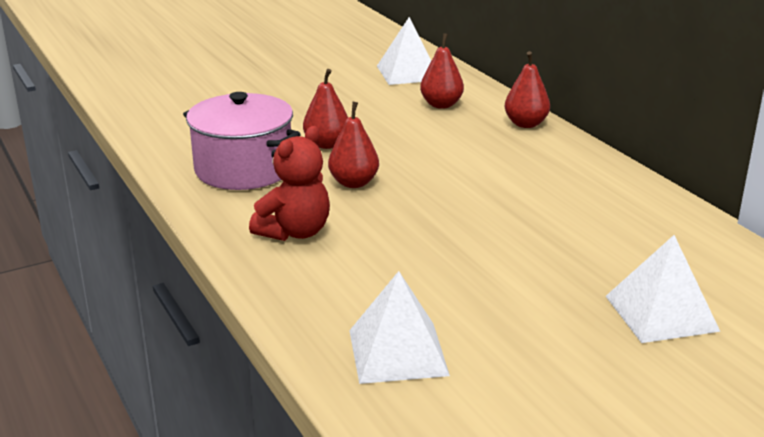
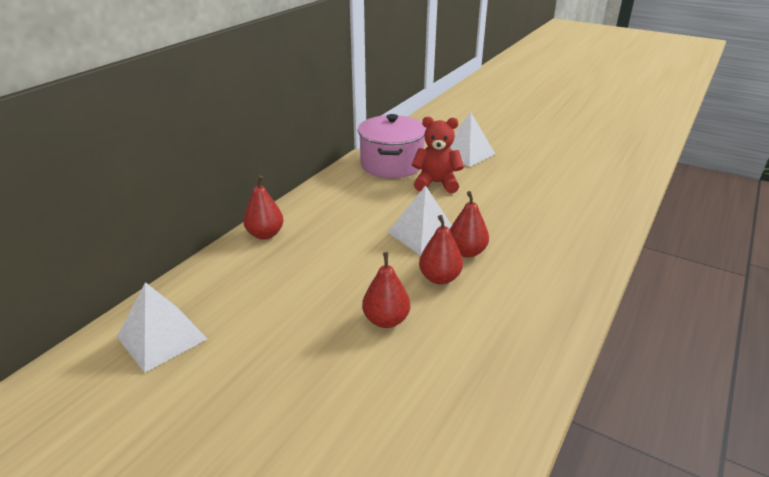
camera: 120 degrees left, 5 degrees up
pink pot [183,92,301,190] -> pink pot moved to [358,114,426,178]
red teddy bear [249,126,330,241] -> red teddy bear moved to [412,116,464,193]
white pyramid [349,271,450,384] -> white pyramid moved to [388,185,452,256]
red pear [420,33,464,109] -> red pear moved to [450,191,489,258]

